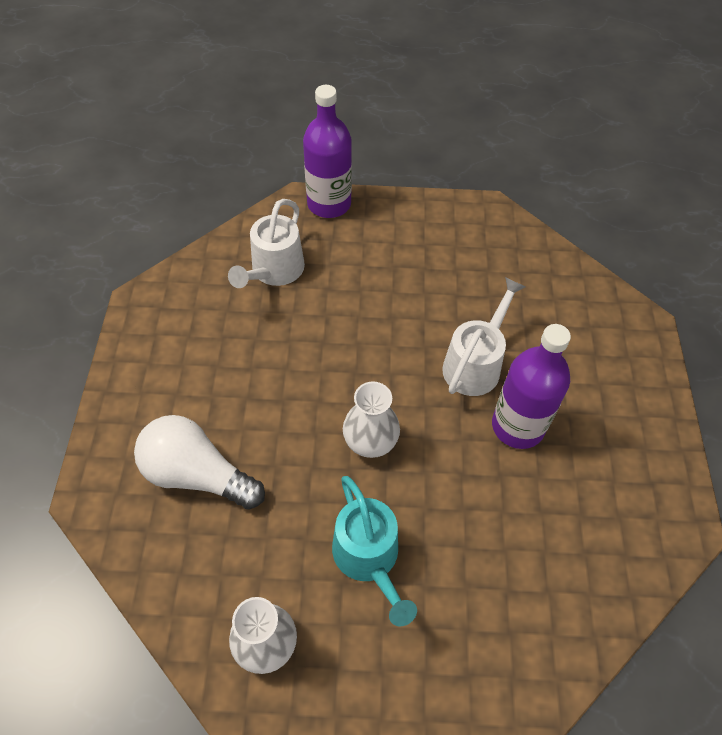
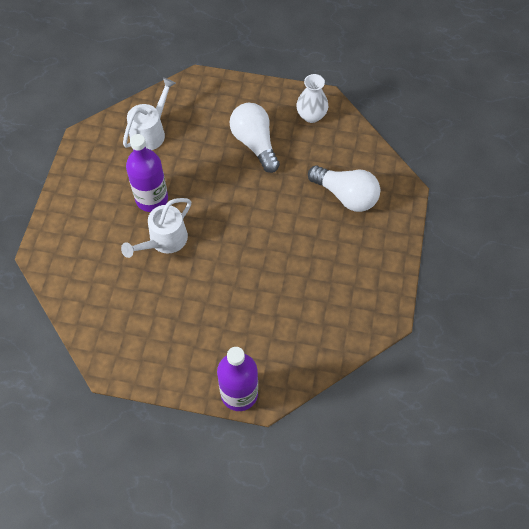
camera: 170 degrees left, 5 degrees up
white watering can [228,199,305,288] -> white watering can moved to [123,78,176,150]
turquoise watering can [332,476,417,626] -> white light bulb [230,103,280,173]
white vase [343,381,400,458] -> none

